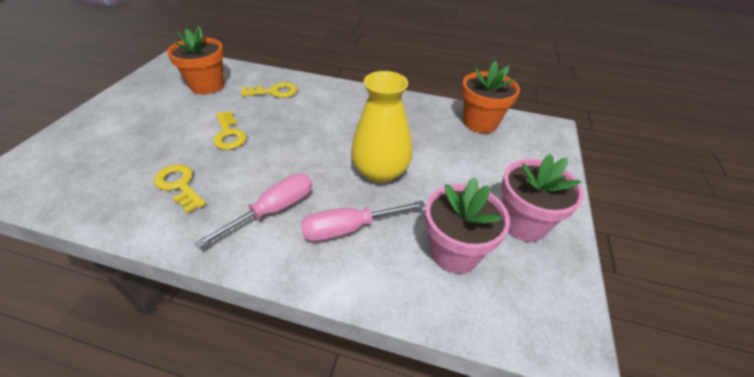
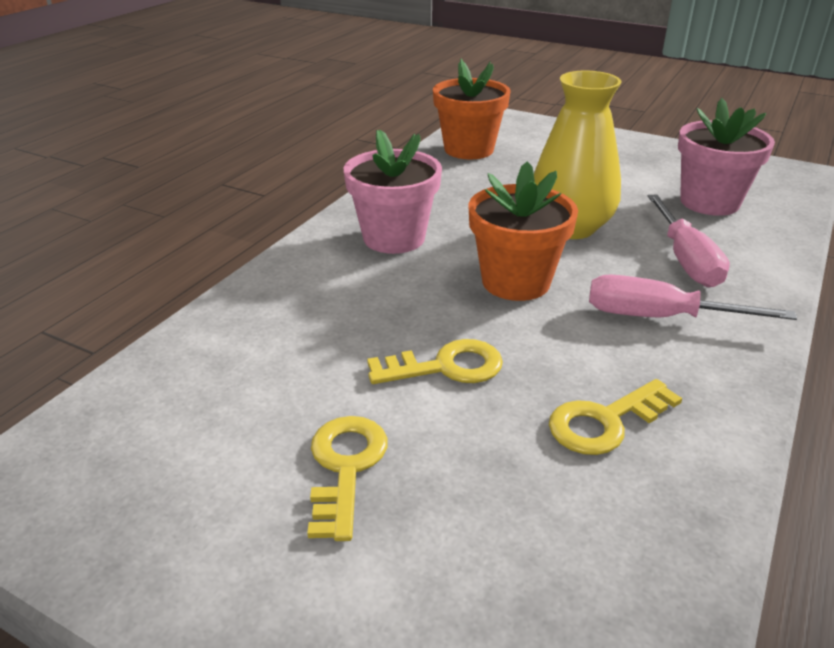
camera: 75 degrees left, 10 degrees down
orange flower pot [167,27,224,94] -> orange flower pot moved to [468,161,578,301]
pink screwdriver [194,174,312,249] -> pink screwdriver turned 45 degrees counterclockwise [589,274,797,320]
yellow key [241,82,297,98] -> yellow key moved to [307,416,388,541]
pink flower pot [501,154,584,242] -> pink flower pot moved to [344,130,442,254]

